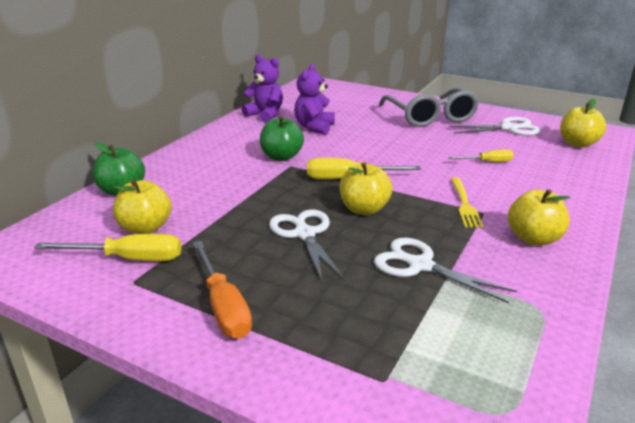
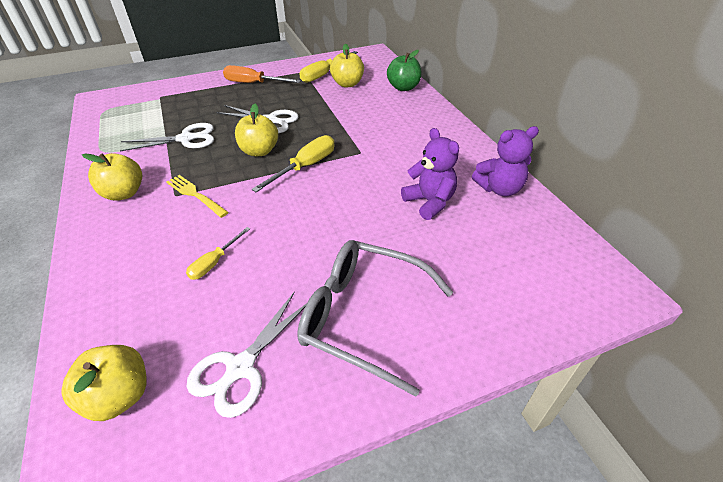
camera: 130 degrees right, 15 degrees up
green apple [260,116,304,161] -> none

